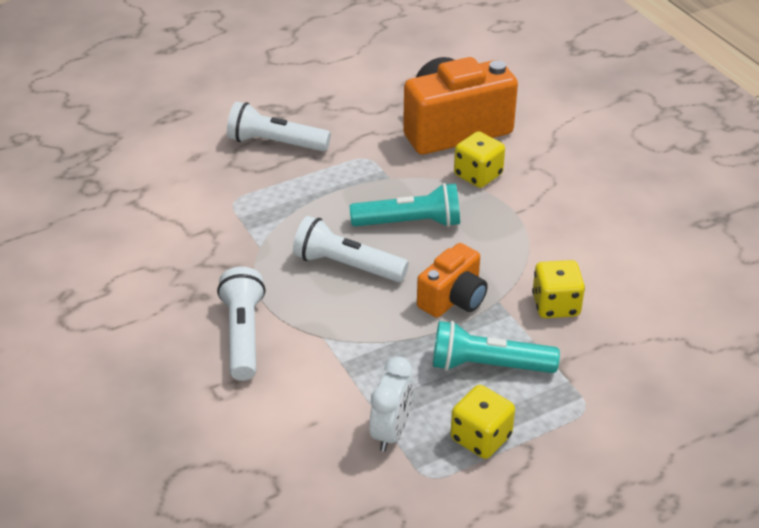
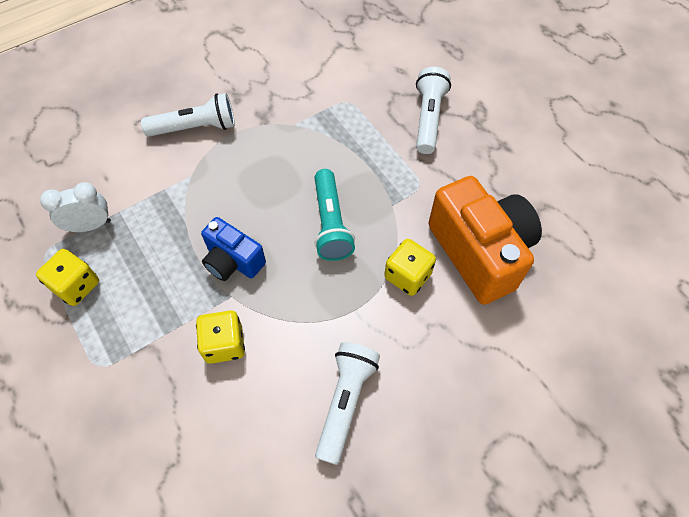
camera: 85 degrees right, 20 degrees up
white flashlight [293,216,409,282] -> white flashlight moved to [315,342,380,465]
white clock [369,356,413,452] -> white clock turned 150 degrees clockwise [40,182,111,232]
orange camera [417,243,488,318] -> blue camera [201,217,266,281]
turquoise flashlight [433,321,560,373] -> none

